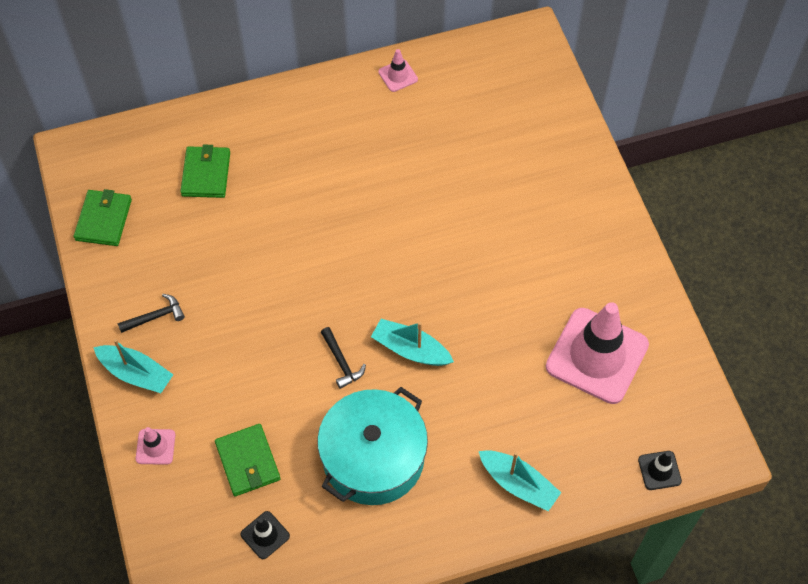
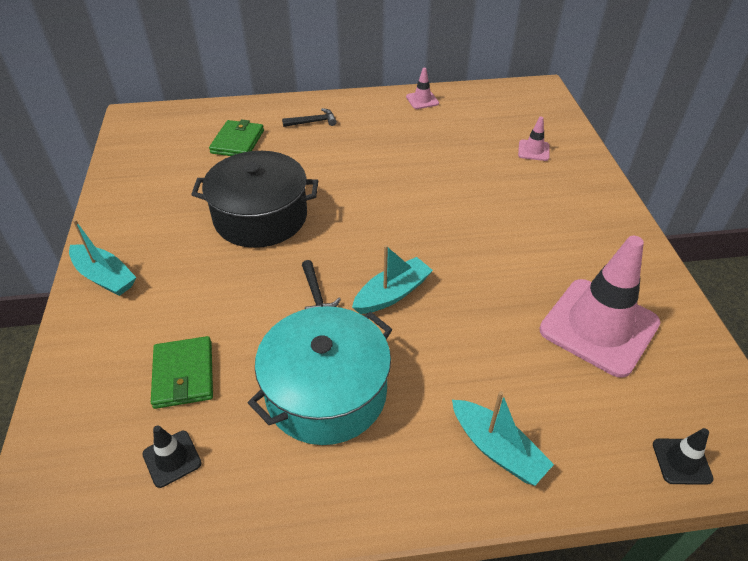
camera: 10 degrees right, 15 degrees down
green wallet [74,189,132,246] -> none
black hammer [117,294,185,333] -> black hammer moved to [282,108,337,127]
pink traffic cone [136,427,175,465] -> pink traffic cone moved to [518,117,550,161]
turquoise boat [371,319,454,366] -> turquoise boat turned 105 degrees clockwise [352,245,433,314]
none -> black pot [191,151,318,248]

